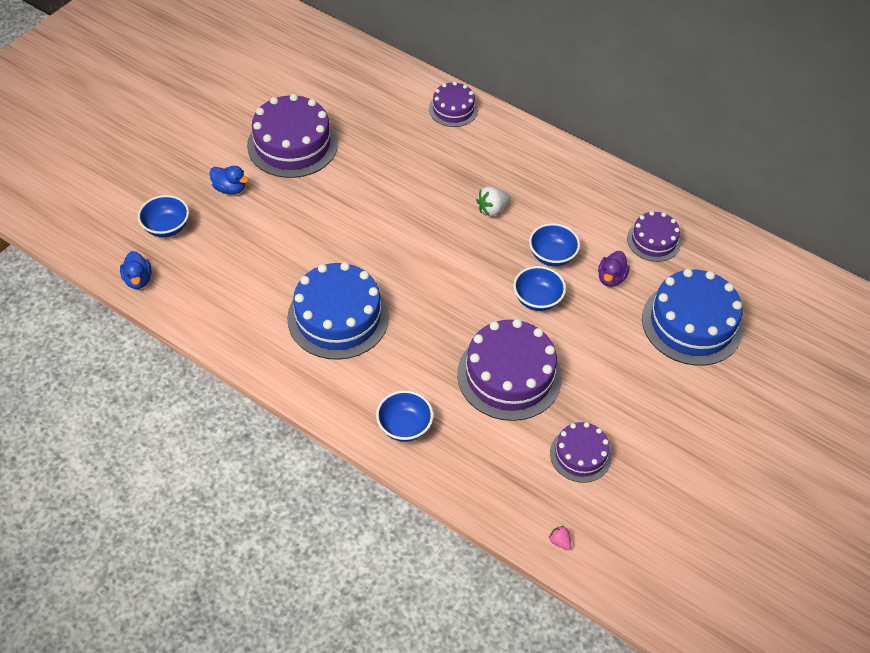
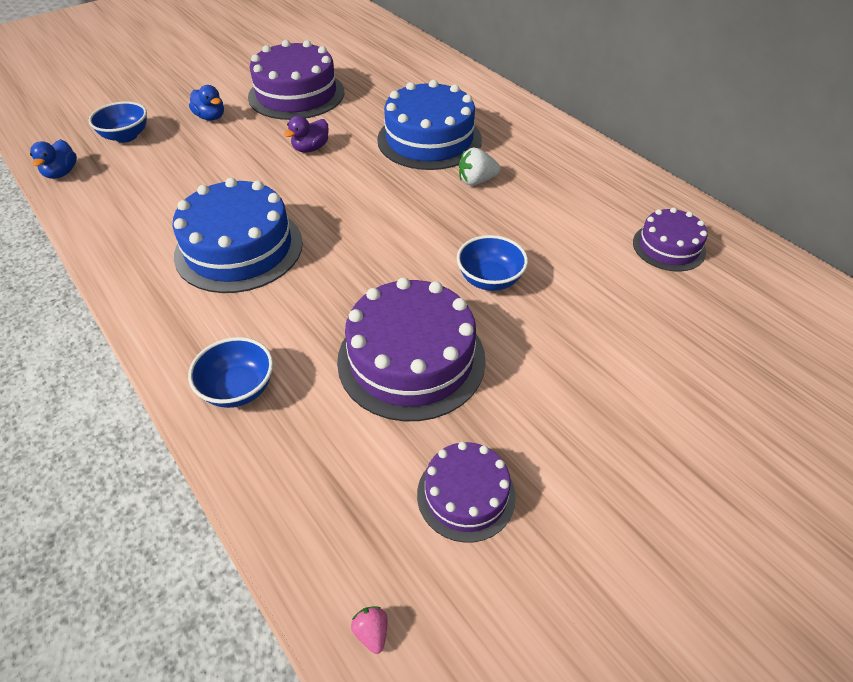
camera: 20 degrees right, 5 degrees down
purple cake [429,82,478,127] -> none
blue bowl [529,223,580,266] -> none
purple duck [598,251,630,287] -> purple duck moved to [284,116,329,152]
blue cake [642,269,743,366] -> blue cake moved to [377,80,482,170]

